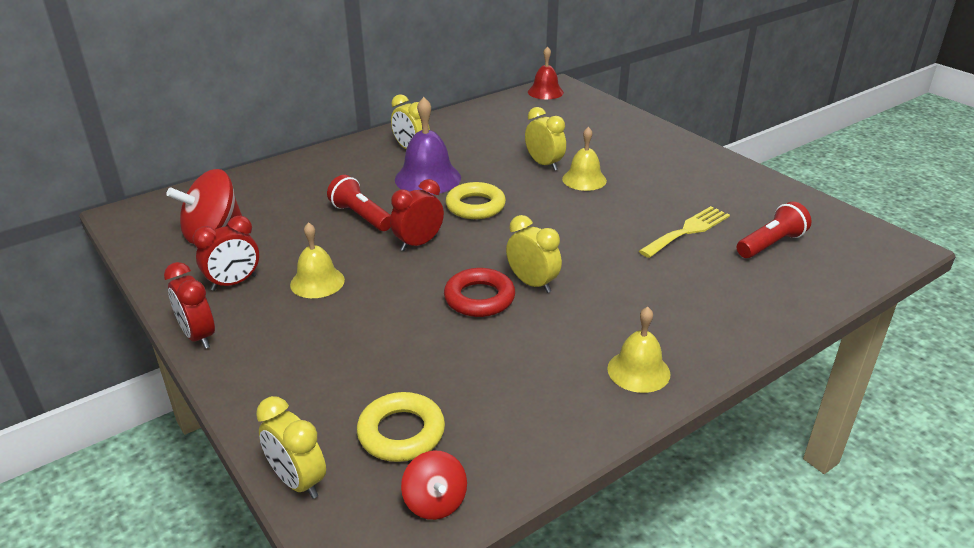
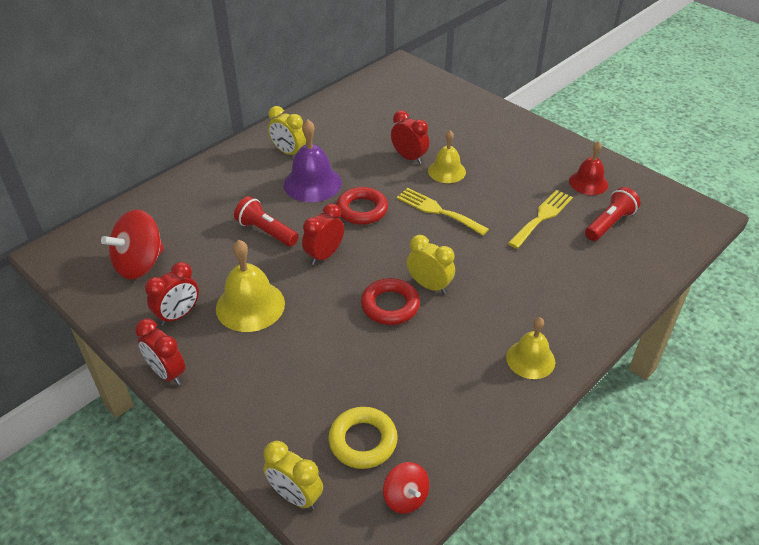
camera: 10 degrees left, 10 degrees up
yellow bell [290,222,345,298] -> yellow bell [216,240,285,332], size x1.51
yellow ring [446,182,506,219] -> red ring [336,187,388,225]
yellow clock [525,107,566,171] -> red clock [391,110,429,164]
red bell [528,46,564,99] -> red bell moved to [569,141,608,195]
none -> yellow fork [397,188,489,236]

